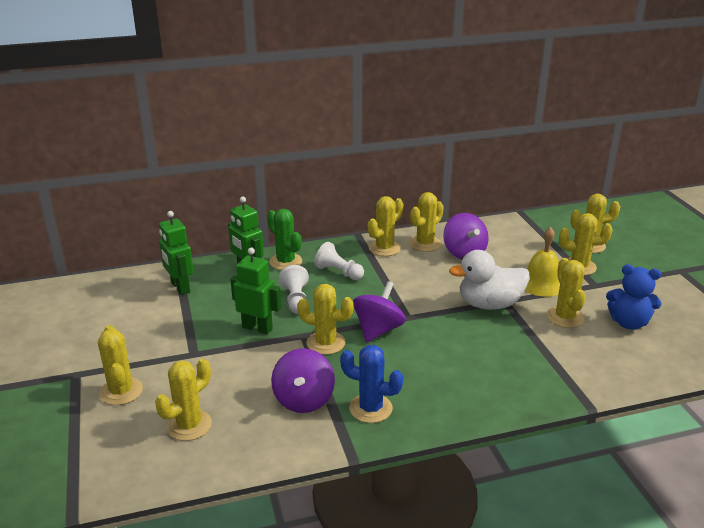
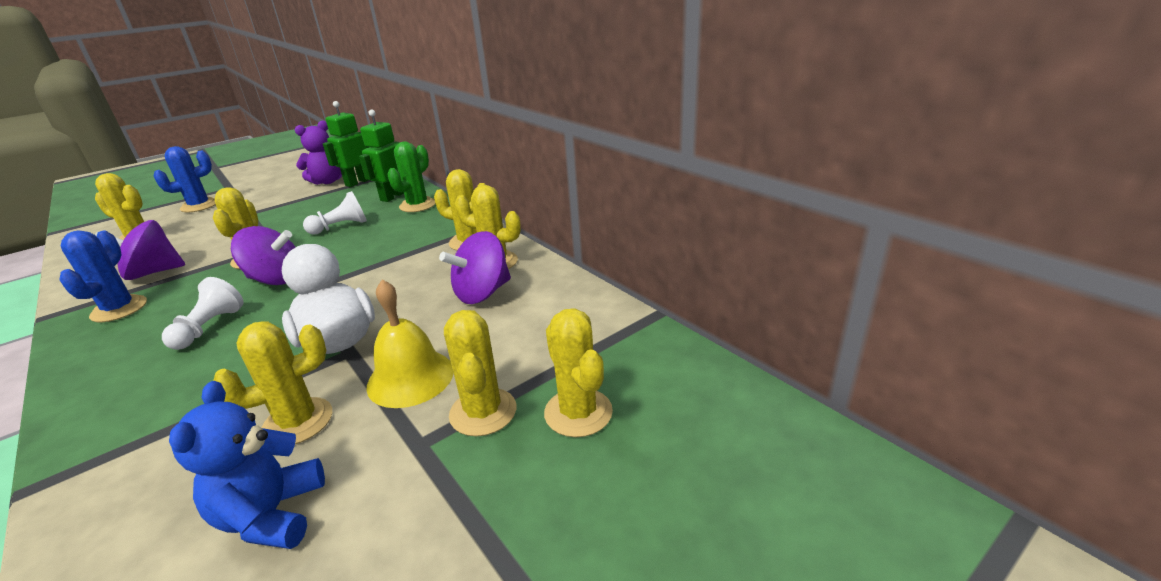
camera: 70 degrees right, 0 degrees up
yellow cactus [98,325,143,405] -> blue cactus [153,146,216,212]
green robot [230,248,281,334] -> none
white pawn [314,242,364,280] -> white pawn moved to [162,277,244,350]
none -> purple teddy bear [295,121,342,185]

